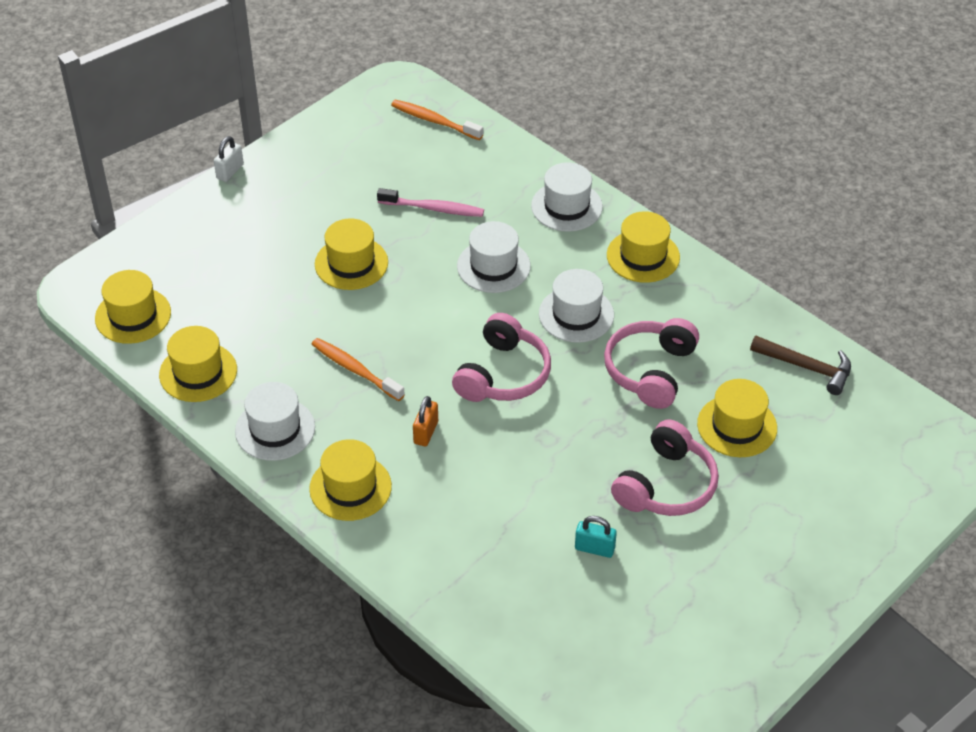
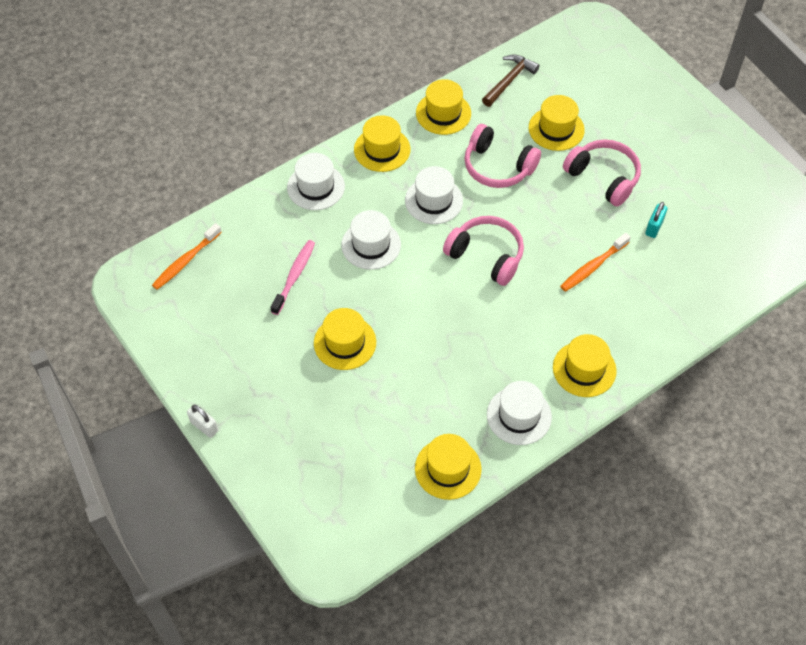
camera: 80 degrees left, 10 degrees up
yellow hat [95,270,171,344] -> yellow hat moved to [416,79,471,135]
orange toothbrush [311,338,405,401] -> orange toothbrush moved to [560,233,631,292]
orange padlock [413,396,438,446] -> none

